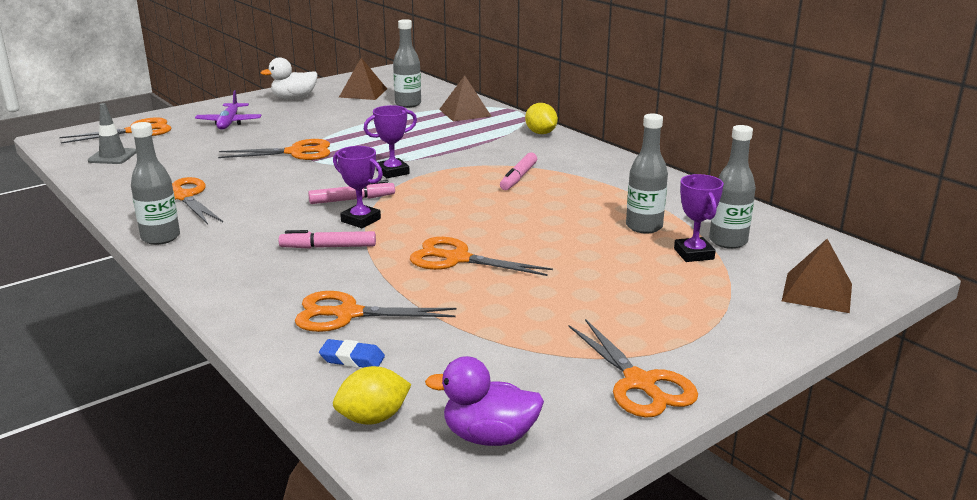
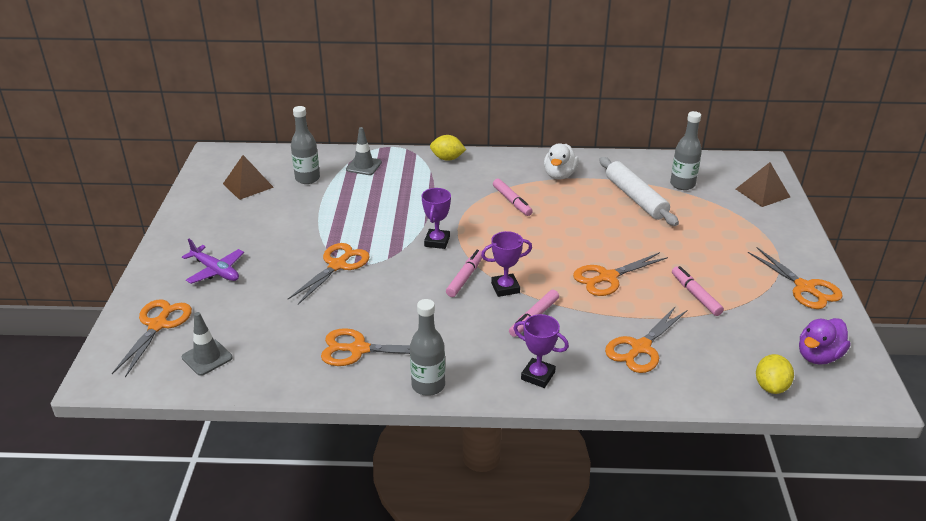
camera: 50 degrees left, 10 degrees up
white duck [261,57,317,100] -> white duck moved to [544,143,579,179]
blue eraser [319,339,385,368] -> none
brown pyramid [439,75,491,121] -> grey traffic cone [346,127,382,175]
orange scissors [569,319,698,418] -> orange scissors turned 45 degrees clockwise [748,247,843,309]
grey bottle [626,114,668,234] -> white rolling pin [599,157,679,226]
purple trophy [674,174,724,262] -> purple trophy moved to [514,314,569,388]
none -> pink marker [672,266,724,316]

